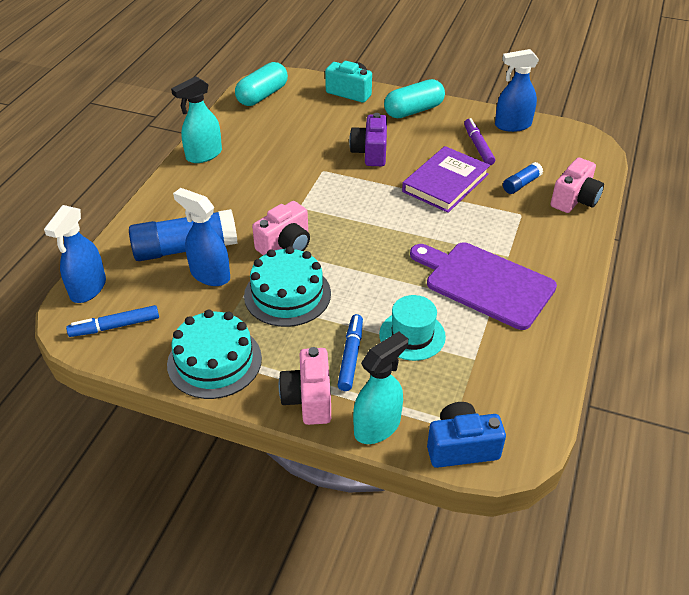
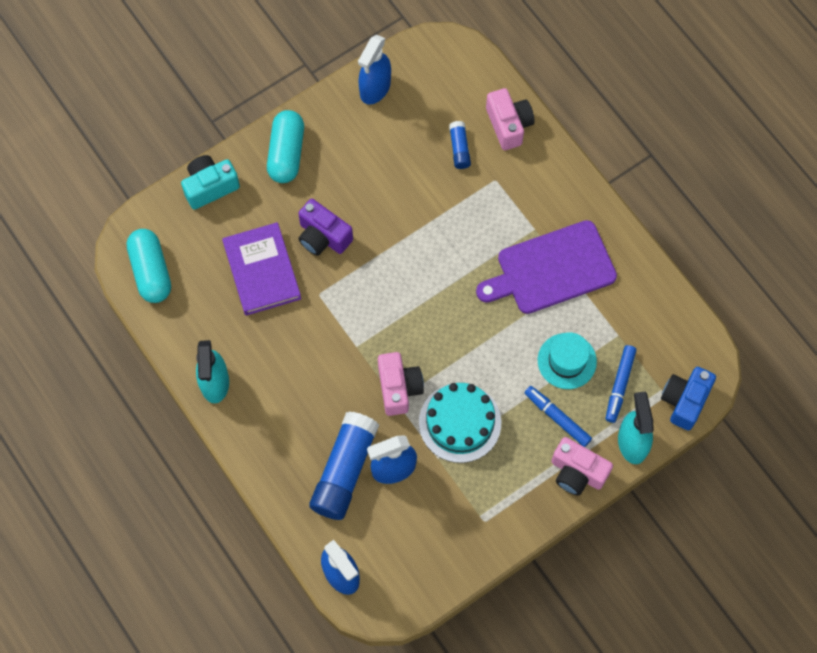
camera: 55 degrees left, 25 degrees up
blue marker [66,305,159,337] -> blue marker moved to [606,345,636,423]
turquoise cake [167,310,262,399] -> none
purple book [402,146,490,213] -> purple book moved to [222,222,301,316]
purple marker [464,118,495,165] -> none

